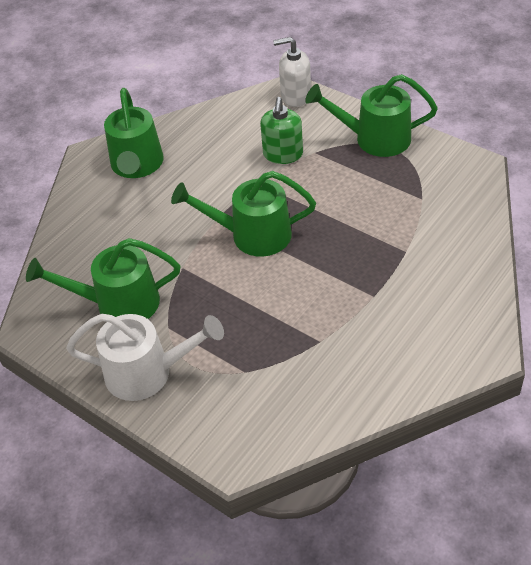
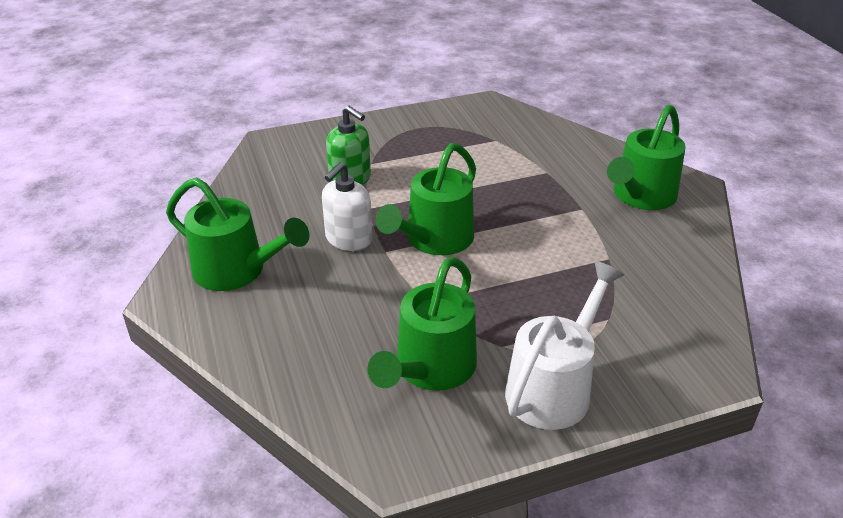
camera: 60 degrees left, 10 degrees down
white soap dispenser [273,37,311,107] -> white soap dispenser moved to [322,162,372,251]
green watering can [305,74,438,157] -> green watering can moved to [607,105,686,210]

